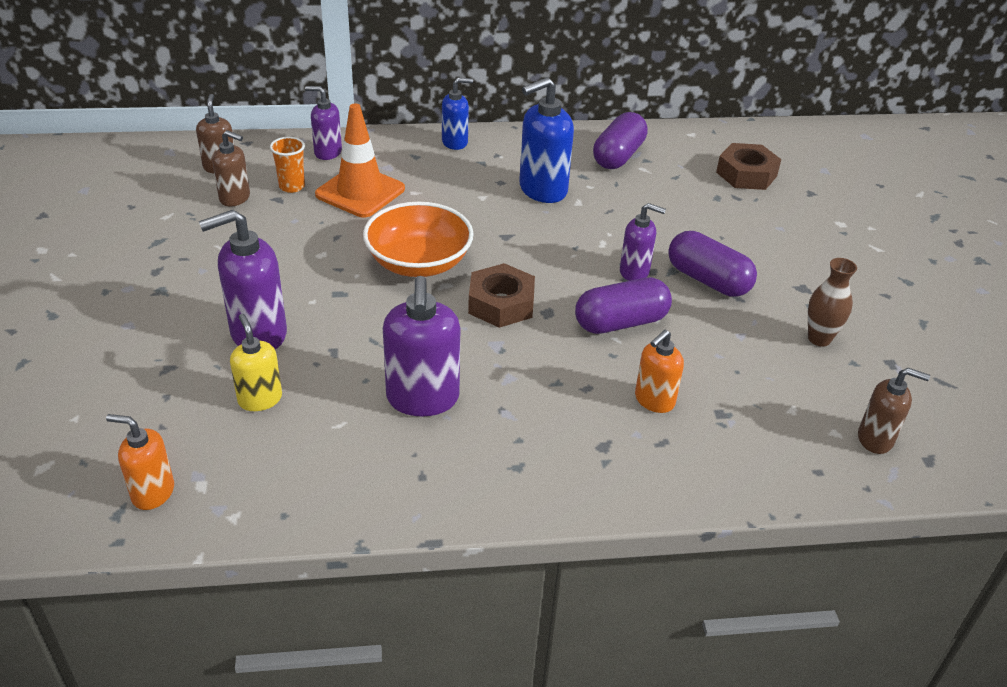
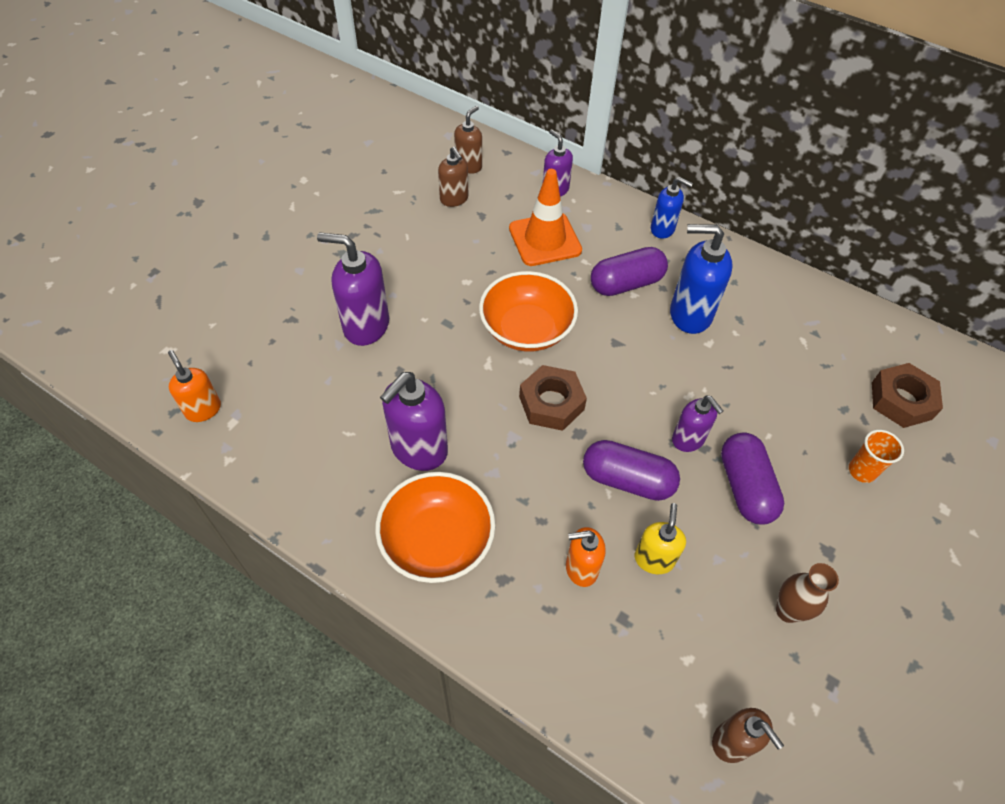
camera: 40 degrees right, 15 degrees up
yellow soap dispenser [230,314,282,411] -> yellow soap dispenser moved to [635,503,686,574]
orange cup [270,137,305,193] -> orange cup moved to [849,430,904,483]
purple capsule [593,112,648,169] -> purple capsule moved to [591,247,668,296]
none -> orange bowl [375,472,495,583]

